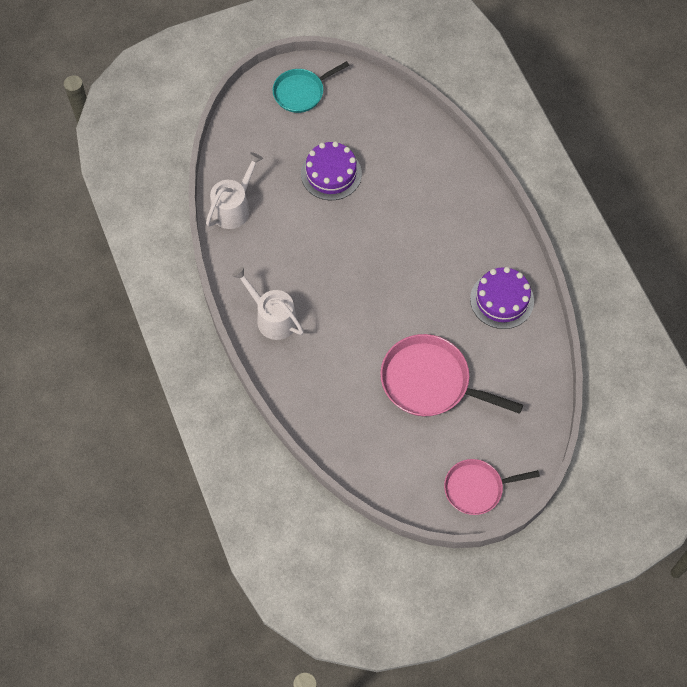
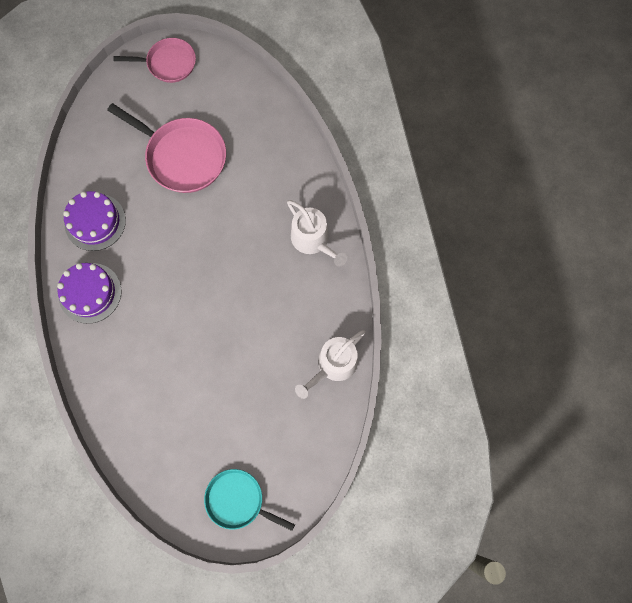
camera: 170 degrees left, 10 degrees up
turquoise pan [273,61,349,113] -> turquoise pan turned 135 degrees counterclockwise [204,469,295,531]
purple cake [301,141,362,200] -> purple cake moved to [57,263,121,324]

